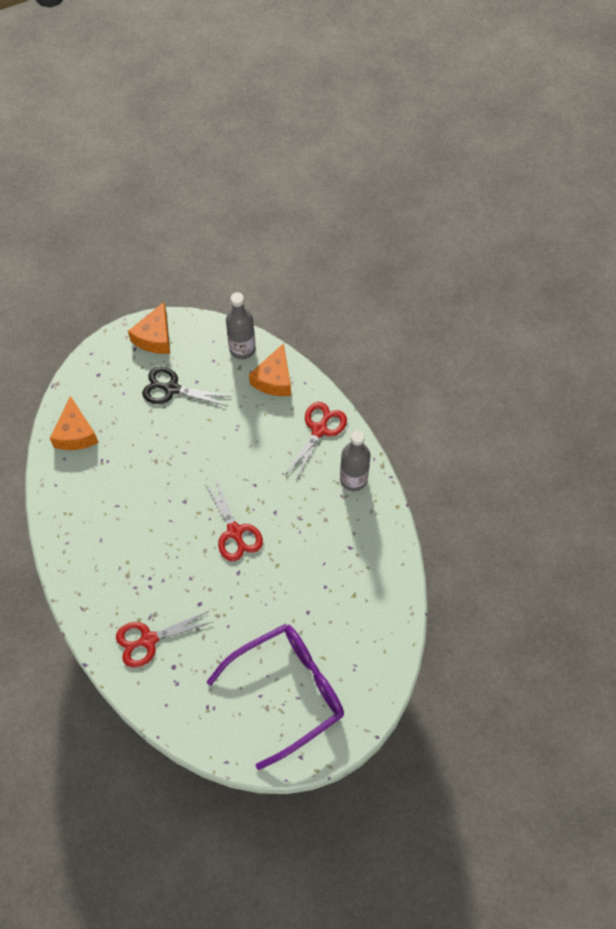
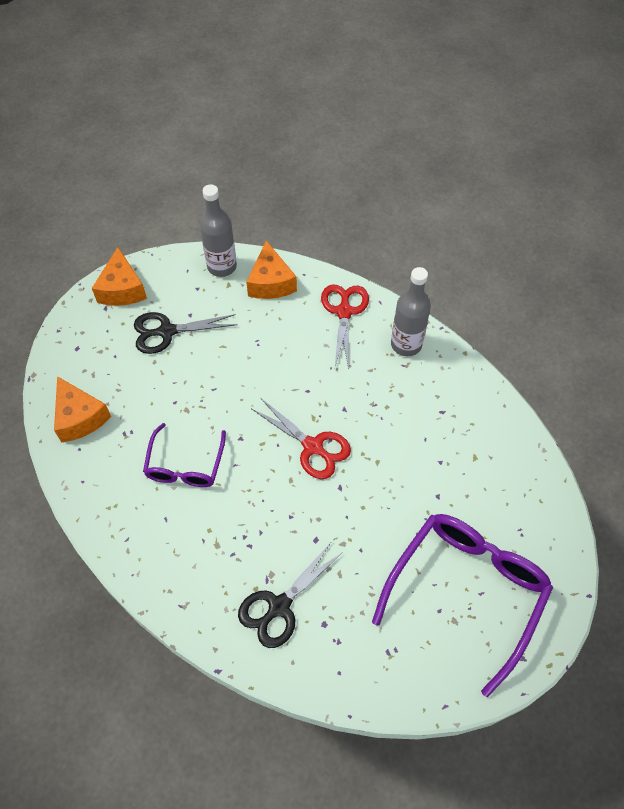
camera: 25 degrees left, 5 degrees down
red scissors [116,610,212,668] -> black scissors [238,541,343,648]
none -> purple glasses [143,423,226,487]

